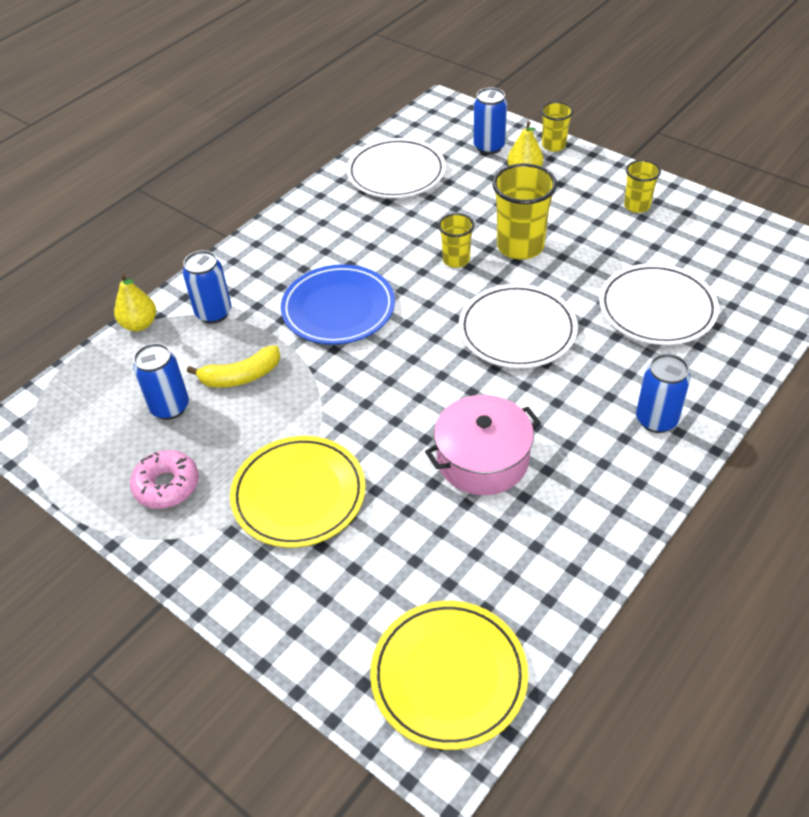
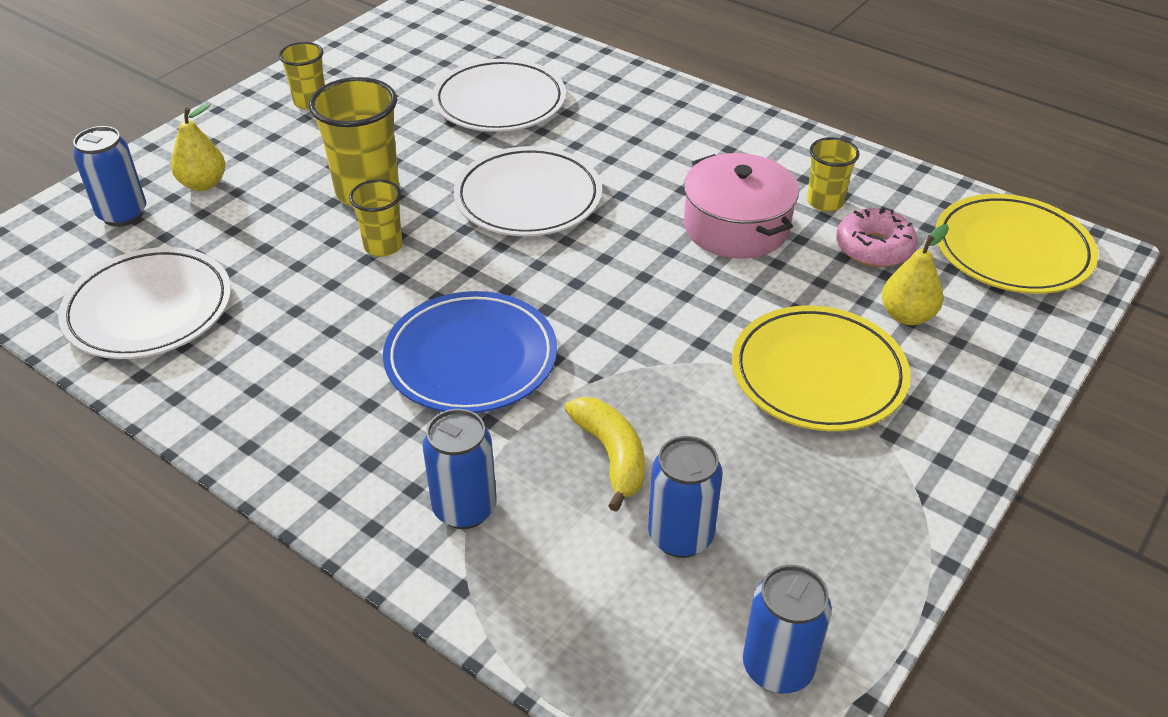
camera: 95 degrees left, 5 degrees down
yellow pear [114,273,156,331] -> yellow pear moved to [882,224,949,325]
pink donut [130,450,199,509] -> pink donut moved to [836,208,918,267]
yellow cup [541,102,573,152] -> yellow cup moved to [807,137,860,212]
blue can [636,354,691,433] -> blue can moved to [743,565,832,693]

